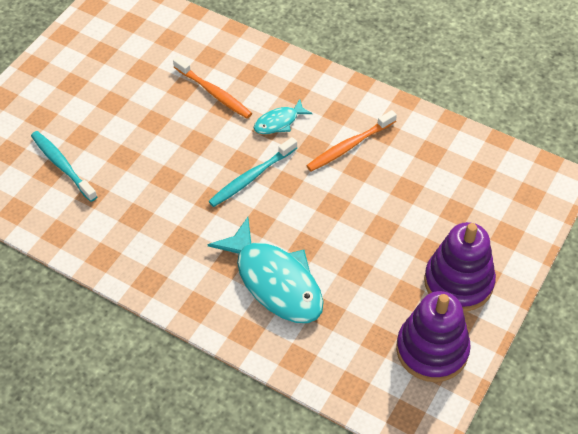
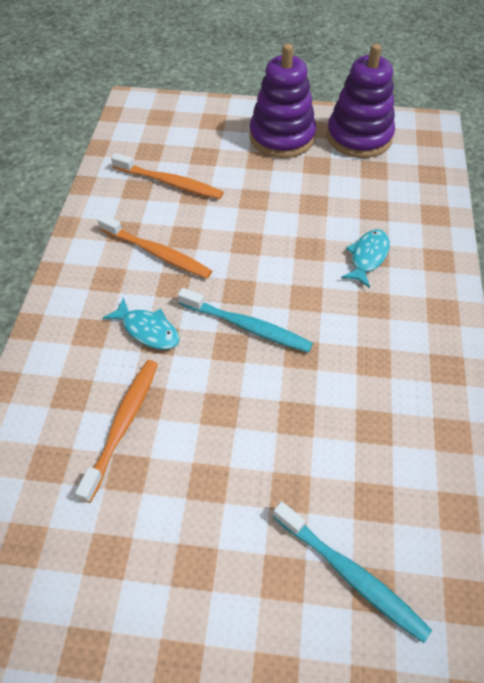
camera: 115 degrees left, 0 degrees up
turquoise toothbrush [31,131,98,202] -> turquoise toothbrush turned 75 degrees counterclockwise [273,501,432,643]
turquoise fish [207,217,323,323] -> turquoise fish [341,229,390,288], size x0.49
none -> orange toothbrush [111,153,224,199]

